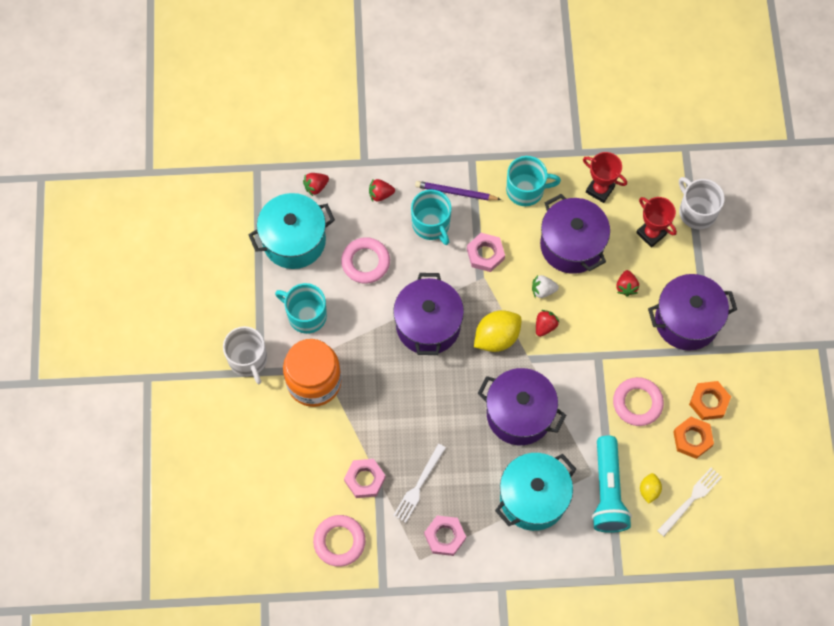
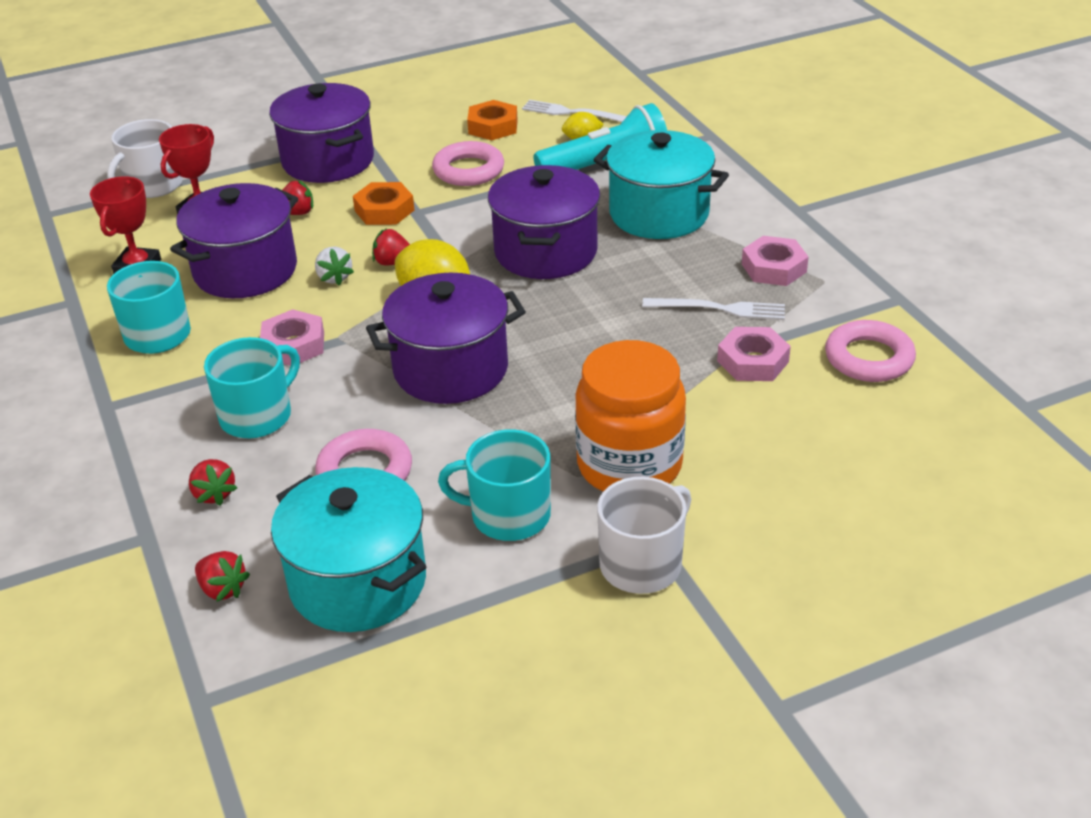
camera: 110 degrees left, 30 degrees down
turquoise mug [275,283,327,334] -> turquoise mug turned 90 degrees clockwise [438,429,551,541]
purple pencil [415,181,501,200] -> none
orange nut [689,381,731,420] -> orange nut moved to [353,182,415,225]

